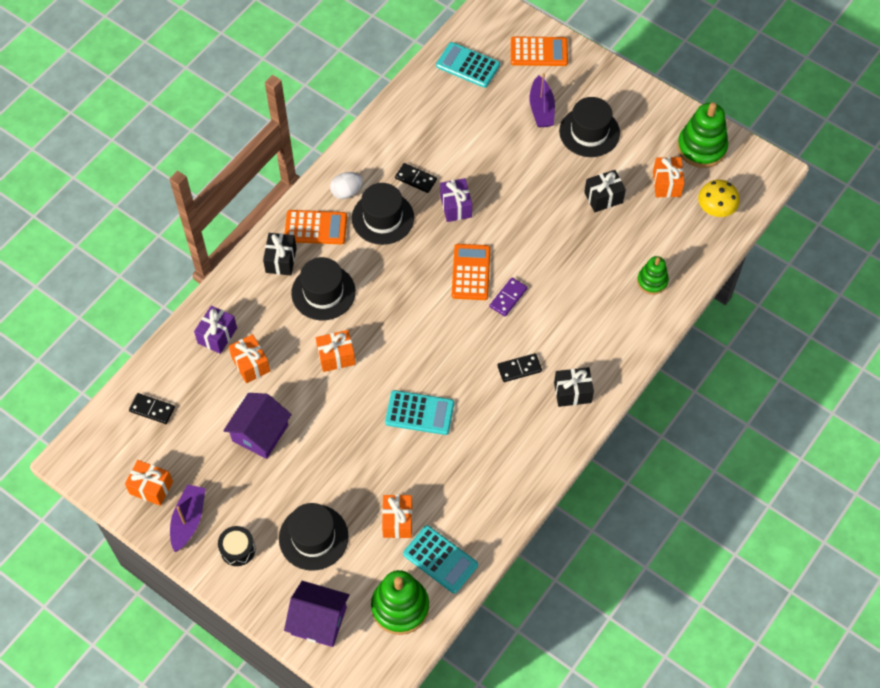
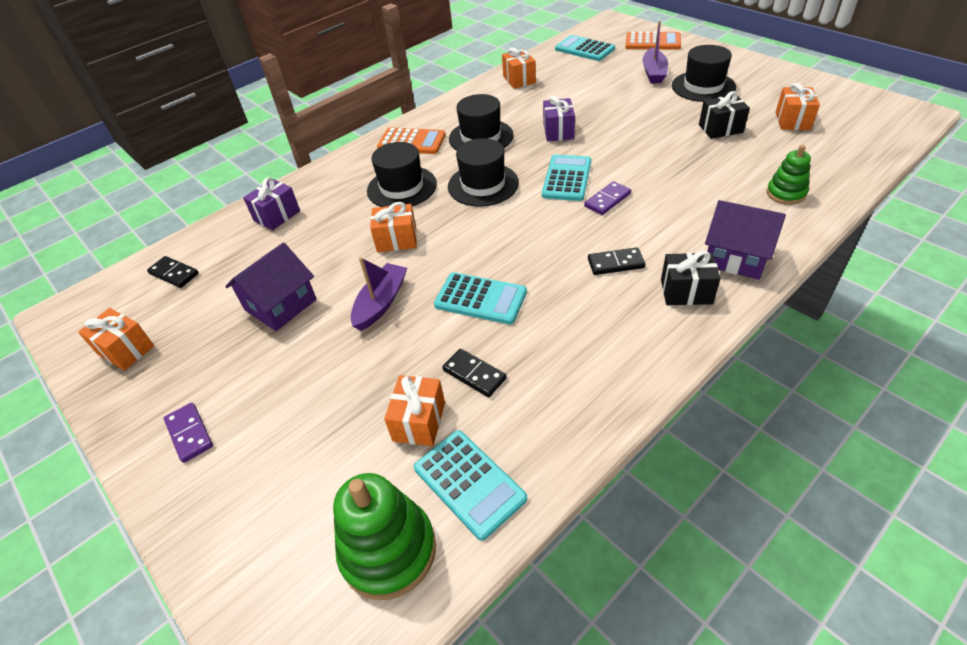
camera: 15 degrees right, 15 degrees down
purple boat [170,484,206,552] -> purple boat moved to [351,257,407,331]
black drum [218,526,256,566] -> purple domino [164,403,213,463]
orange gift [229,334,270,383] -> orange gift moved to [502,47,536,89]
black gift [263,233,297,275] -> none
black hat [279,503,349,571] -> black hat moved to [448,138,519,207]
purple house [284,581,350,647] -> purple house moved to [705,200,786,280]
white egg [330,172,363,199] -> none
black domino [395,163,437,193] -> black domino moved to [442,349,507,397]
orange calculator [452,244,490,300] -> turquoise calculator [542,154,591,201]
green stacking toy [677,102,728,168] -> none
yellow mushroom [698,180,740,217] -> none

